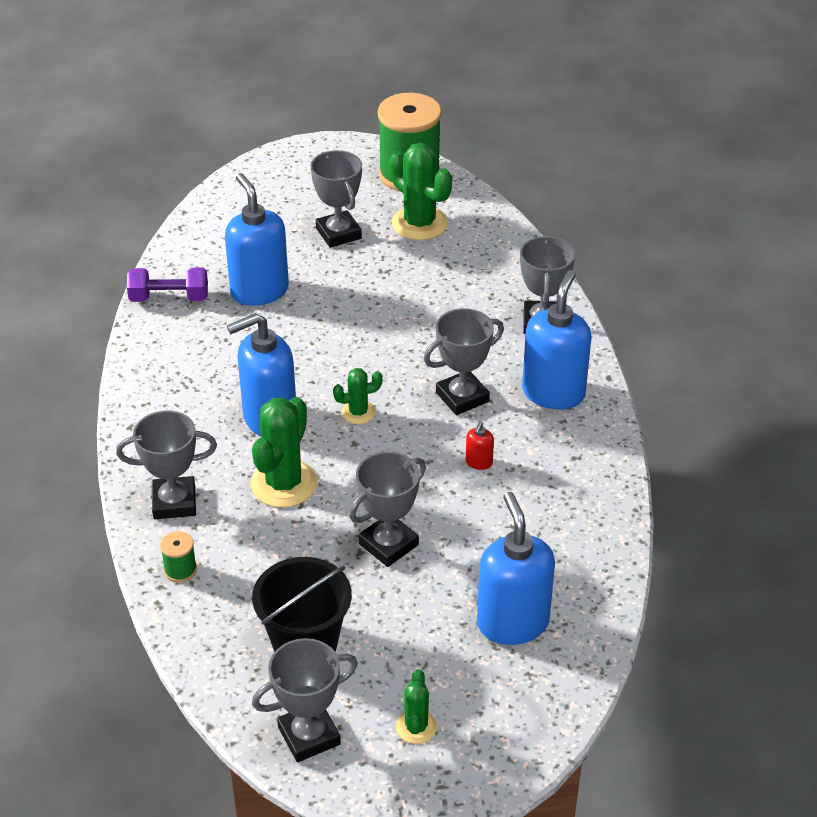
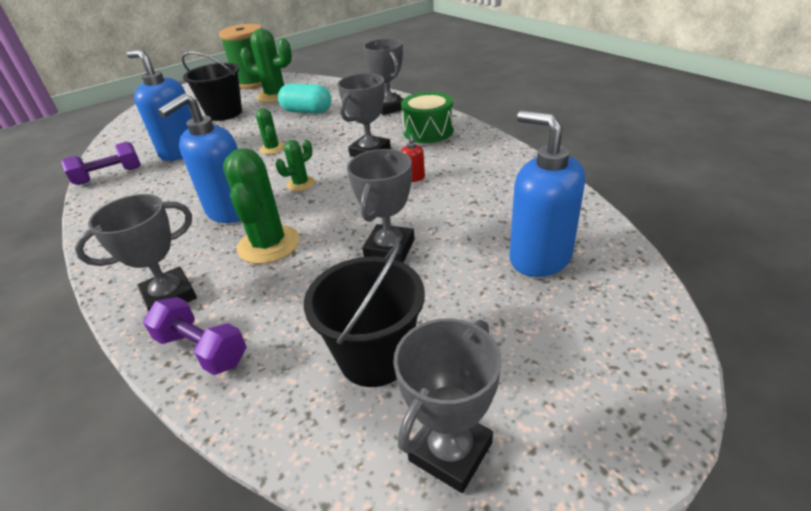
camera: 25 degrees left, 5 degrees down
green spool [160,531,197,582] -> purple dumbbell [143,297,246,375]
grey trophy [310,150,362,248] -> black bucket [182,51,242,121]
green cactus [396,669,437,744] -> green cactus moved to [256,108,284,154]
blue soap dispenser [522,270,592,409] -> green drum [401,92,454,143]
none -> turquoise capsule [278,84,331,114]

